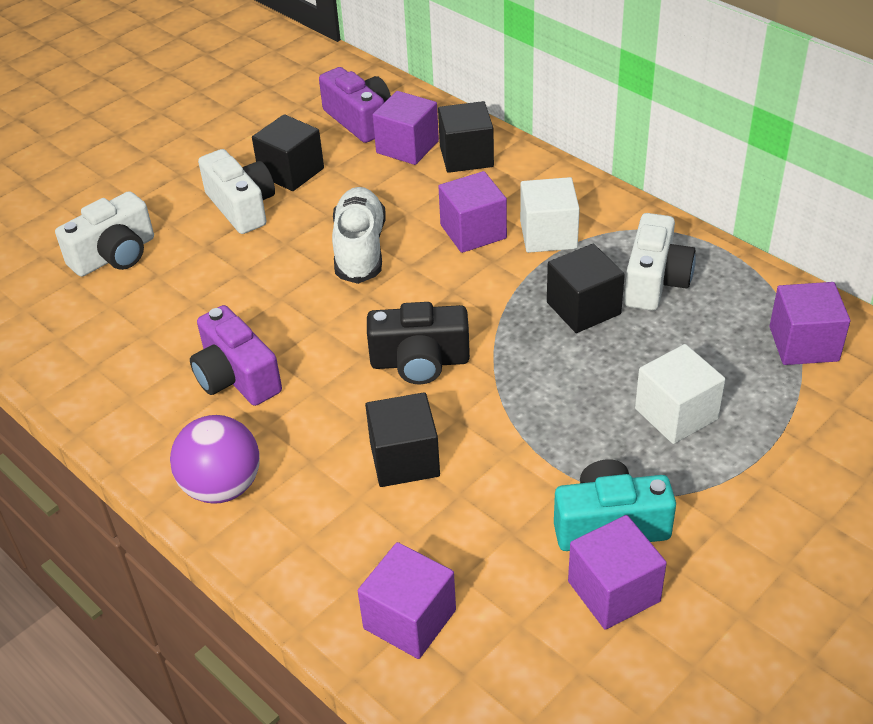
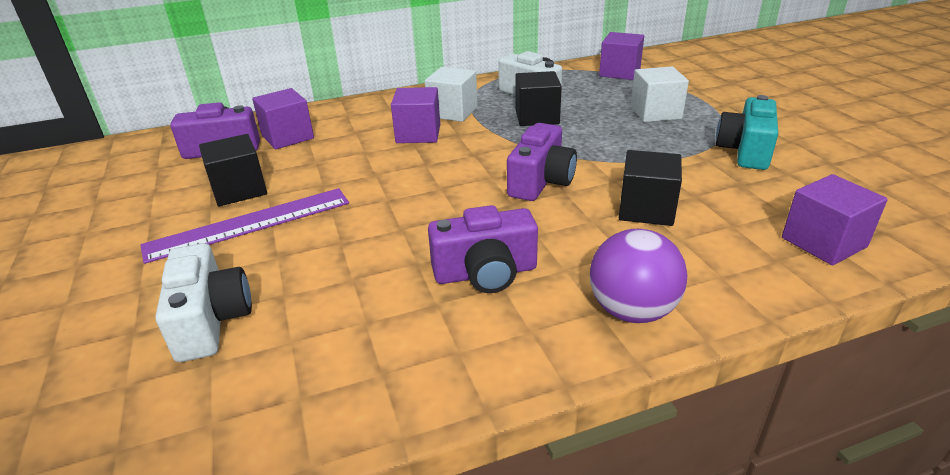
camera: 65 degrees left, 10 degrees down
white camera [198,149,275,234] -> purple ruler [141,188,349,264]
white shoe [332,187,386,284] -> none
black camera [367,302,470,384] -> purple camera [507,123,577,201]
black cube [438,101,494,173] -> none
purple cube [568,515,667,630] -> none

